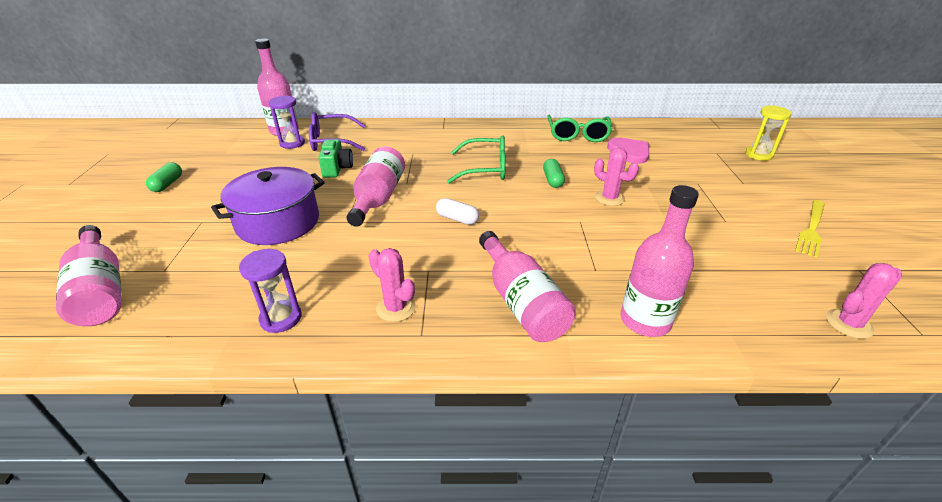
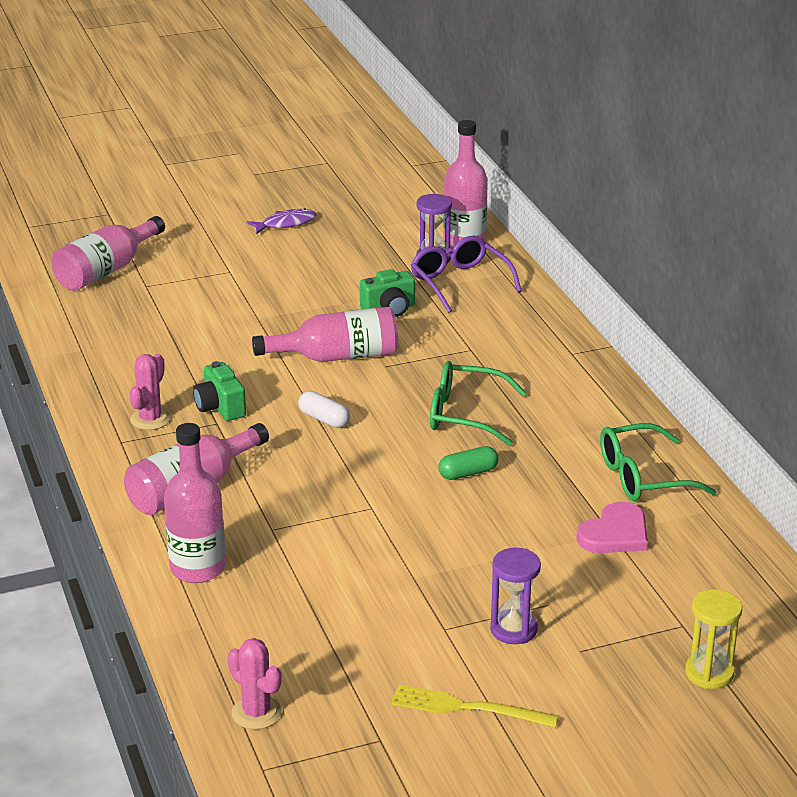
camera: 70 degrees right, 5 degrees down
green capsule [146,163,182,192] -> purple fish [246,208,316,234]
purple pot [211,167,325,245] -> none
purple hourglass [239,249,302,333] -> purple hourglass moved to [490,548,541,644]
white capsule [436,198,479,225] -> white capsule turned 60 degrees counterclockwise [298,391,350,428]
green glasses [447,135,506,183] -> green glasses turned 120 degrees clockwise [430,361,527,446]
pink cactus [594,148,639,206] -> none
none -> green camera [193,361,246,421]

